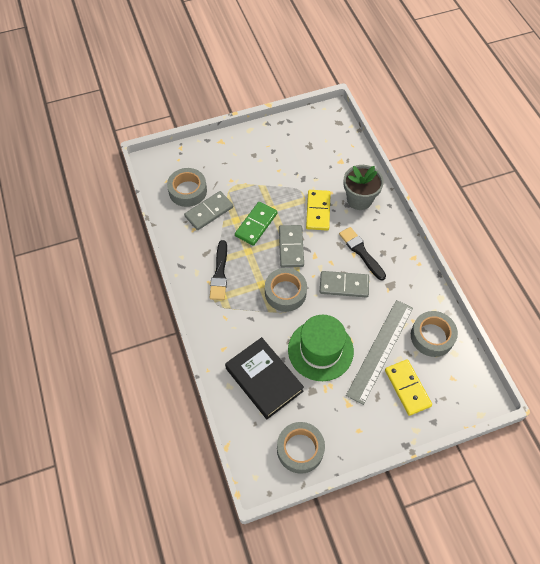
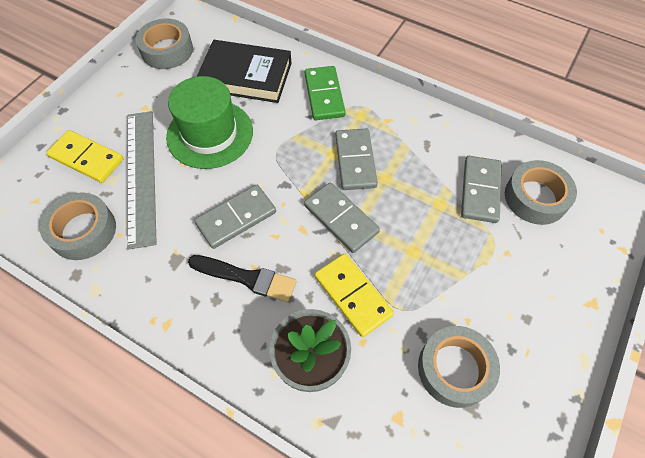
camera: 140 degrees right, 0 degrees up
black brush [209,240,227,300] -> none
green domino [235,202,277,246] -> green domino moved to [305,66,345,120]
grey tape [265,268,307,312] -> grey tape moved to [418,326,500,408]
none -> grey domino [335,129,378,190]

